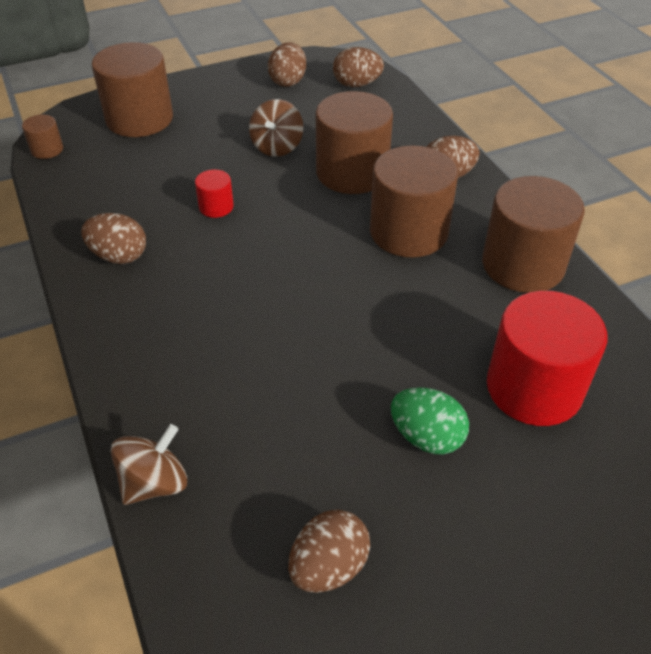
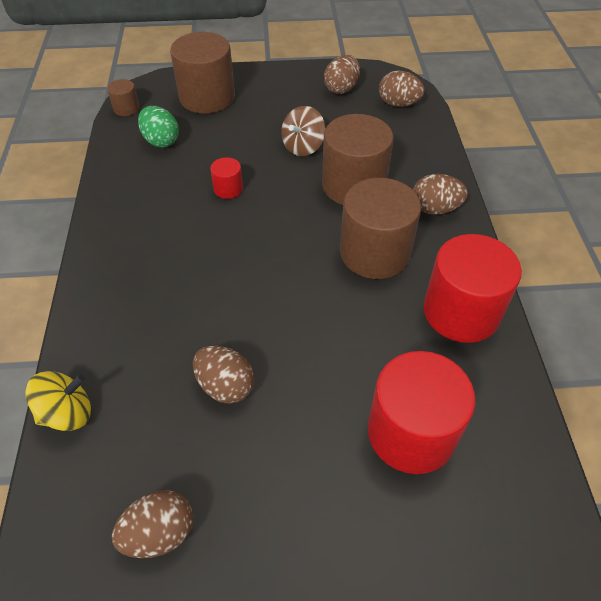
camera: 20 degrees right, 5 degrees up
brown egg [81,213,146,264] -> brown egg moved to [193,345,254,404]
brown spinning top [110,424,187,505] -> yellow spinning top [25,371,91,431]
green egg [391,387,469,454] -> green egg moved to [138,106,179,148]
brown cylinder [482,176,585,293] -> red cylinder [423,234,522,343]

